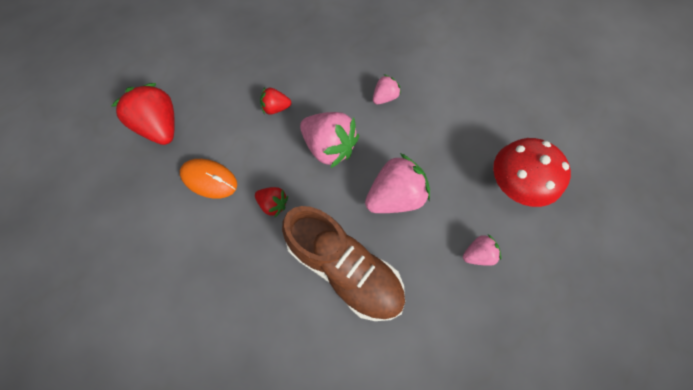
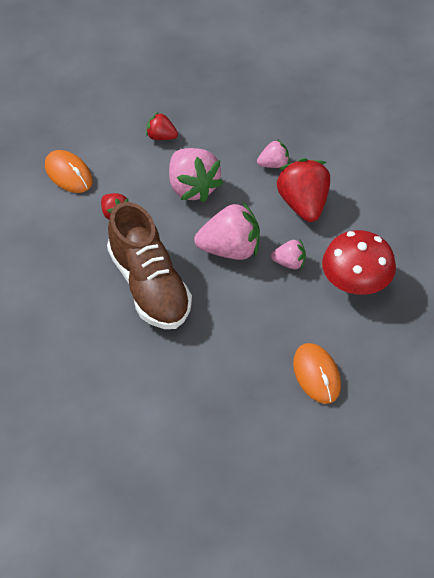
camera: 25 degrees right, 15 degrees down
red strawberry [112,83,175,145] -> red strawberry moved to [276,158,330,222]
pink strawberry [463,234,501,266] -> pink strawberry moved to [271,240,306,269]
none -> orange mouse [293,343,341,404]

